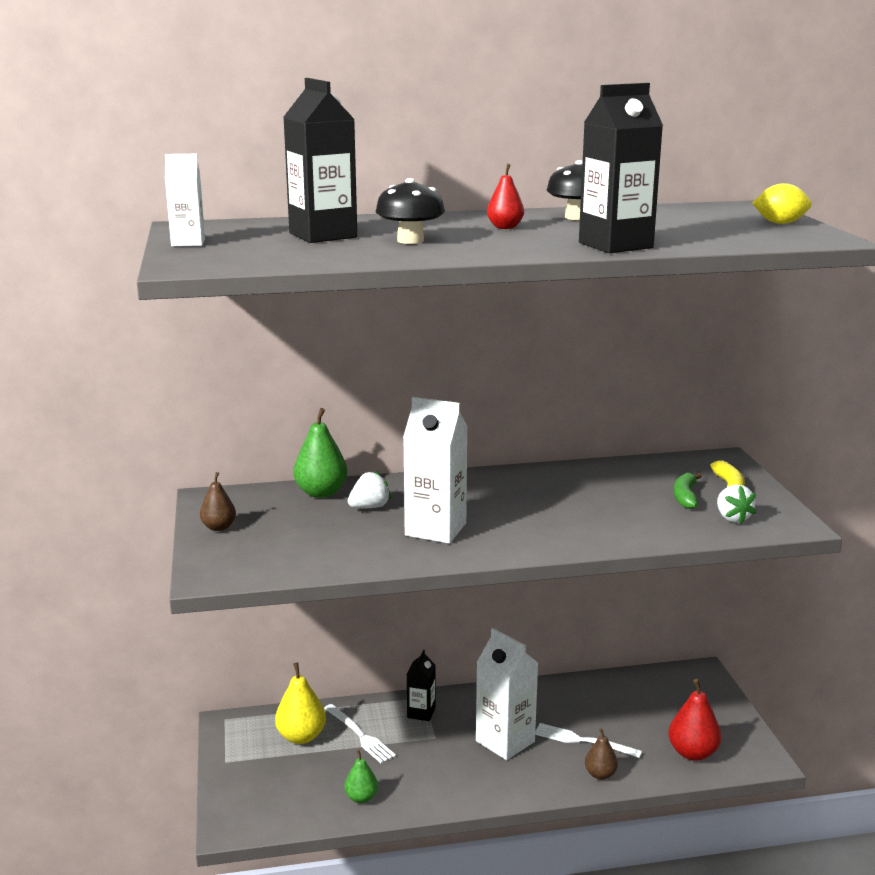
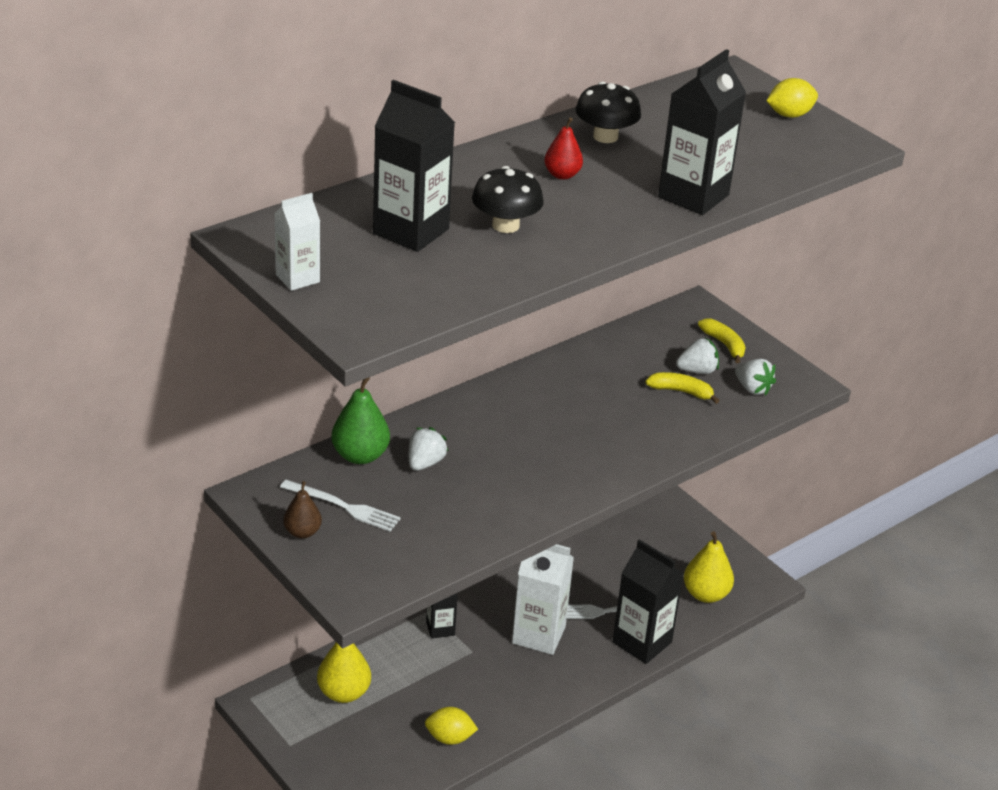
camera: 30 degrees left, 15 degrees up
white fork [324,704,396,763] -> white fork moved to [280,480,401,532]
green pear [344,750,378,803] -> yellow lemon [425,707,478,745]
white carton [403,397,468,544] -> none
brown pear [585,728,618,780] -> black carton [612,539,684,664]
red pear [668,679,721,761] -> yellow pear [684,531,734,603]
green banana [674,473,702,509] -> white strawberry [676,338,719,374]
none -> yellow banana [645,372,720,404]

